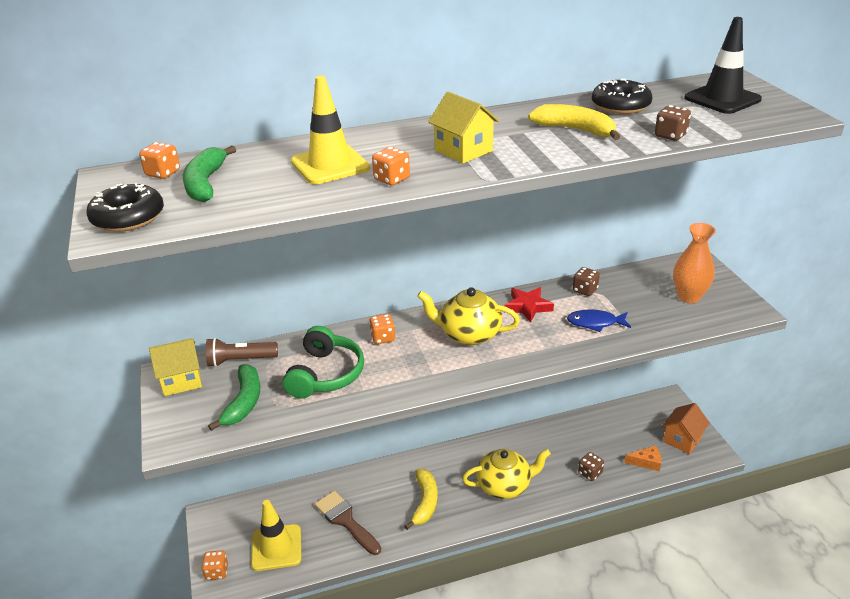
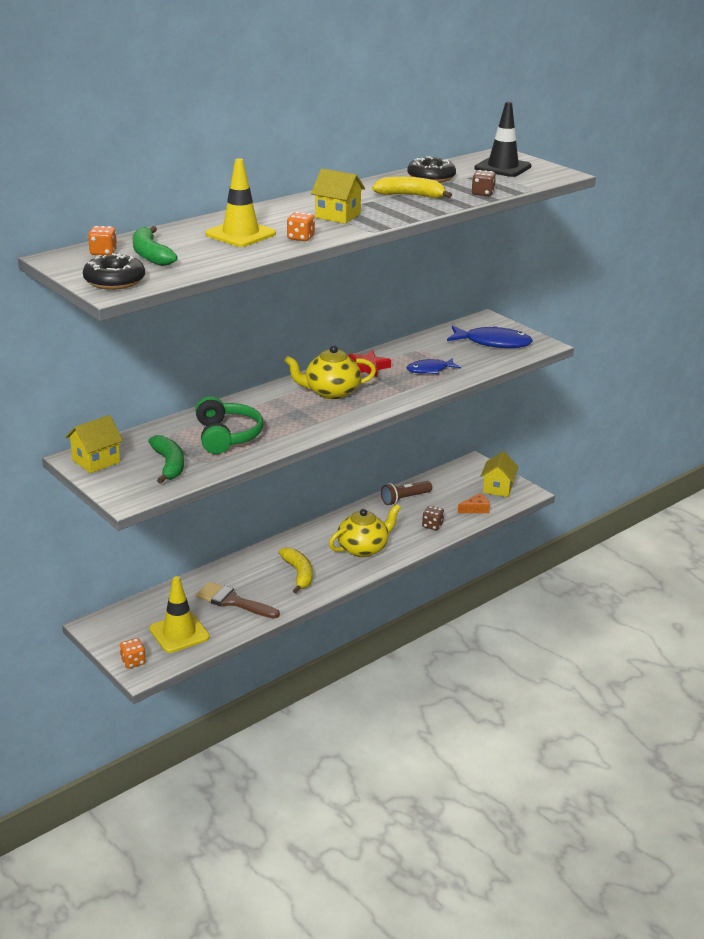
camera: 25 degrees left, 5 degrees down
brown flashlight [206,338,278,367] -> brown flashlight moved to [381,481,432,505]
orange dice [369,314,395,344] -> none
brown dice [573,267,600,296] -> none
orange house [662,403,710,454] -> yellow house [481,451,518,497]
orange vase [673,223,716,303] -> blue fish [447,326,533,348]

